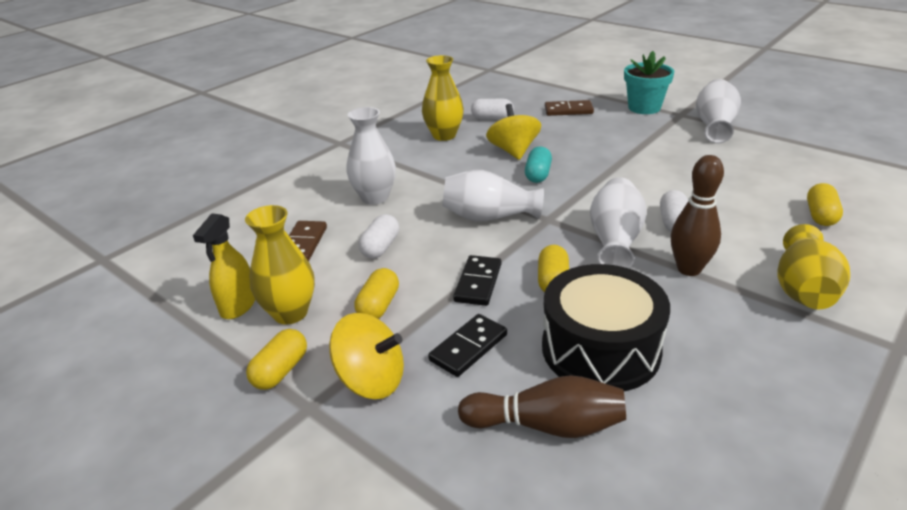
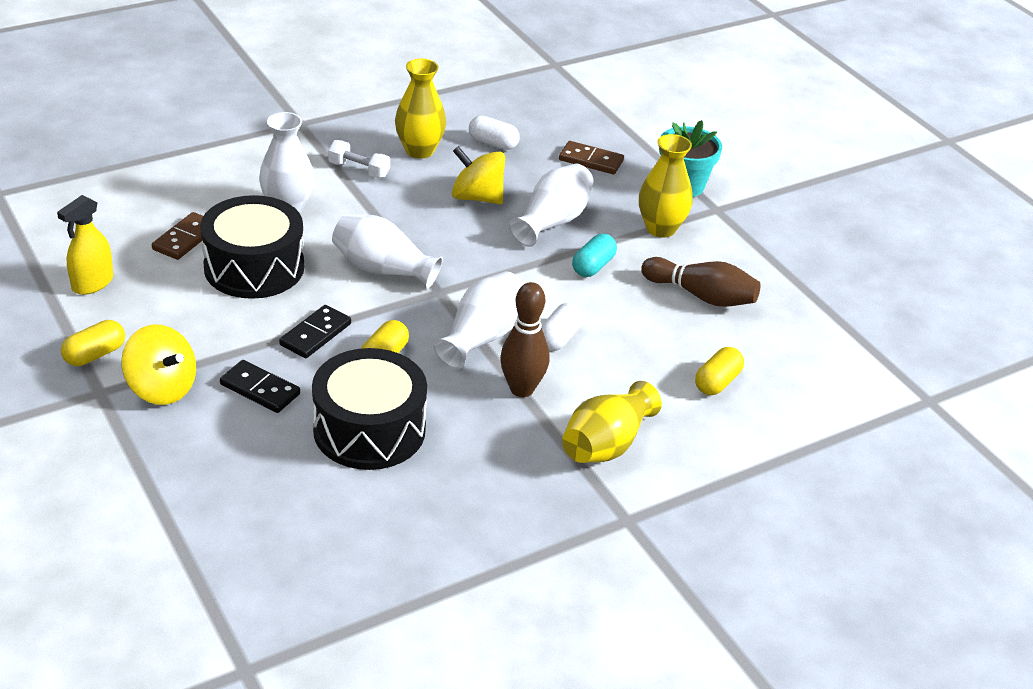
camera: 15 degrees right, 5 degrees up
yellow vase [245,205,315,324] -> yellow vase moved to [639,134,693,238]
yellow capsule [354,268,399,319] -> none
white capsule [359,214,399,259] -> black drum [200,195,304,299]
black domino [428,314,507,377] -> black domino turned 60 degrees clockwise [220,360,300,413]
brown bowling pin [458,375,626,438] -> brown bowling pin moved to [641,257,761,307]
yellow spinning top [486,104,541,160] -> yellow spinning top turned 75 degrees counterclockwise [452,146,505,204]
turquoise capsule [525,146,552,183] -> turquoise capsule moved to [572,234,617,277]
white vase [696,79,741,144] -> white vase moved to [509,164,593,246]
none -> white dumbbell [328,140,390,178]

